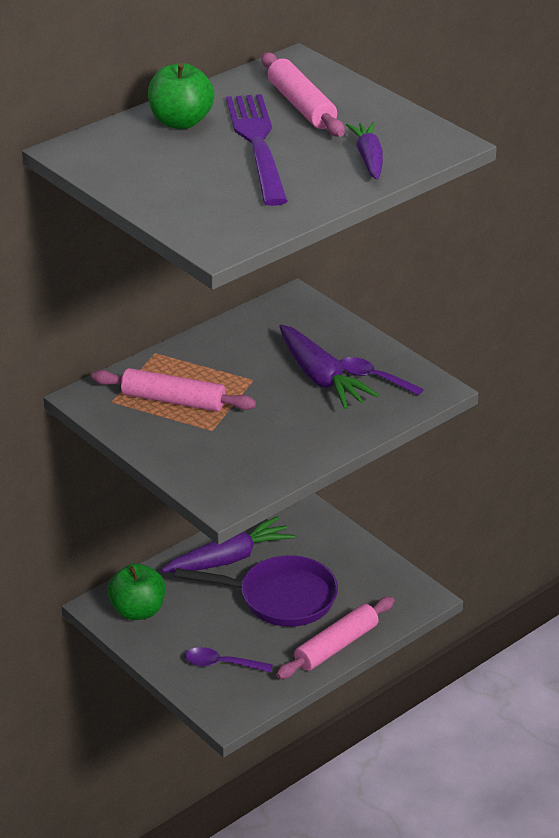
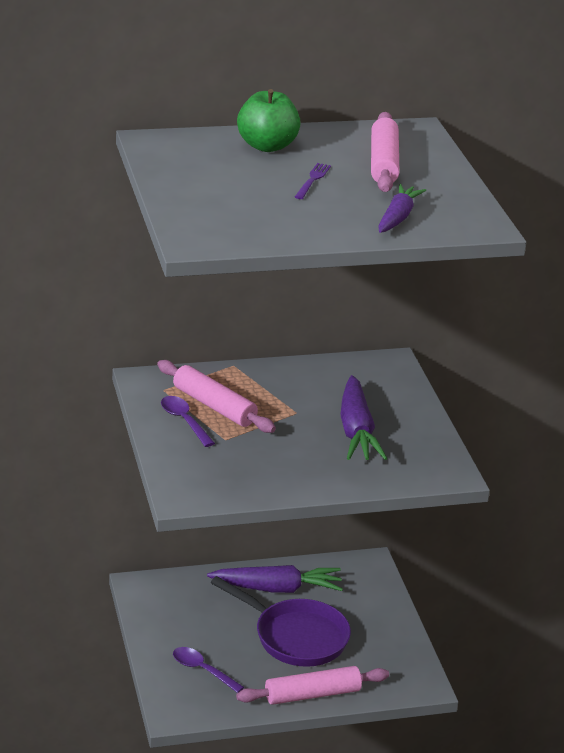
camera: 25 degrees right, 5 degrees down
green apple [107,564,166,620] -> none
purple fork [226,94,288,206] -> purple fork [295,163,331,199], size x0.40
purple spoon [341,357,424,396] -> purple spoon moved to [161,396,215,447]

